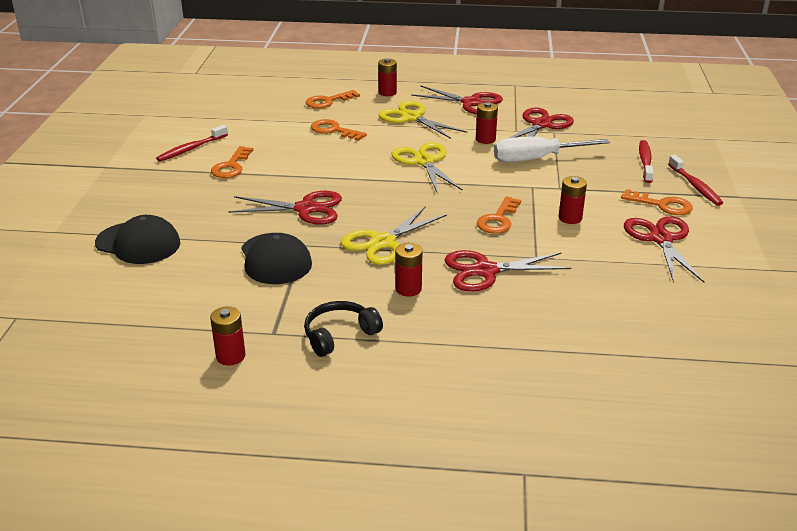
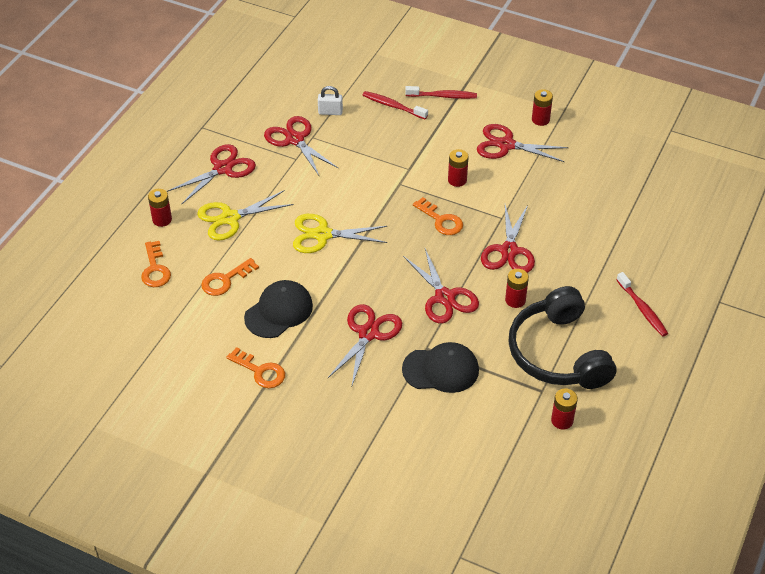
camera: 70 degrees left, 15 degrees up
black cap [95,215,180,264] -> black cap moved to [244,280,313,338]
red toothbrush [156,125,228,162] -> red toothbrush moved to [617,272,668,337]
black headphones [304,301,383,357] -> black headphones [508,286,616,389], size x1.97
yellow scissors [341,206,447,265] -> red scissors [403,249,479,324]
red battery [476,102,498,144] -> red battery moved to [532,89,553,126]
white screwdriver [494,137,610,162] -> none
orange key [621,189,693,215] -> none
none -> white padlock [318,86,343,115]

